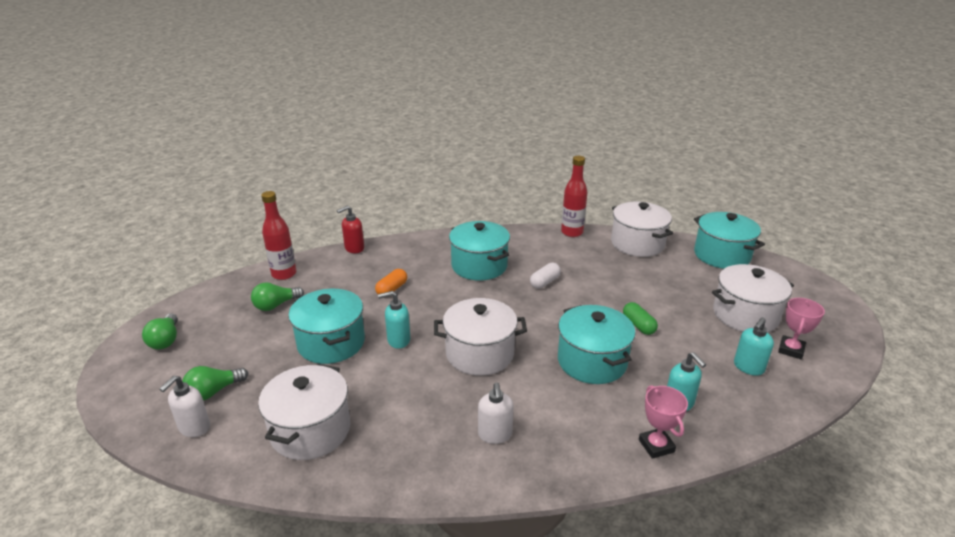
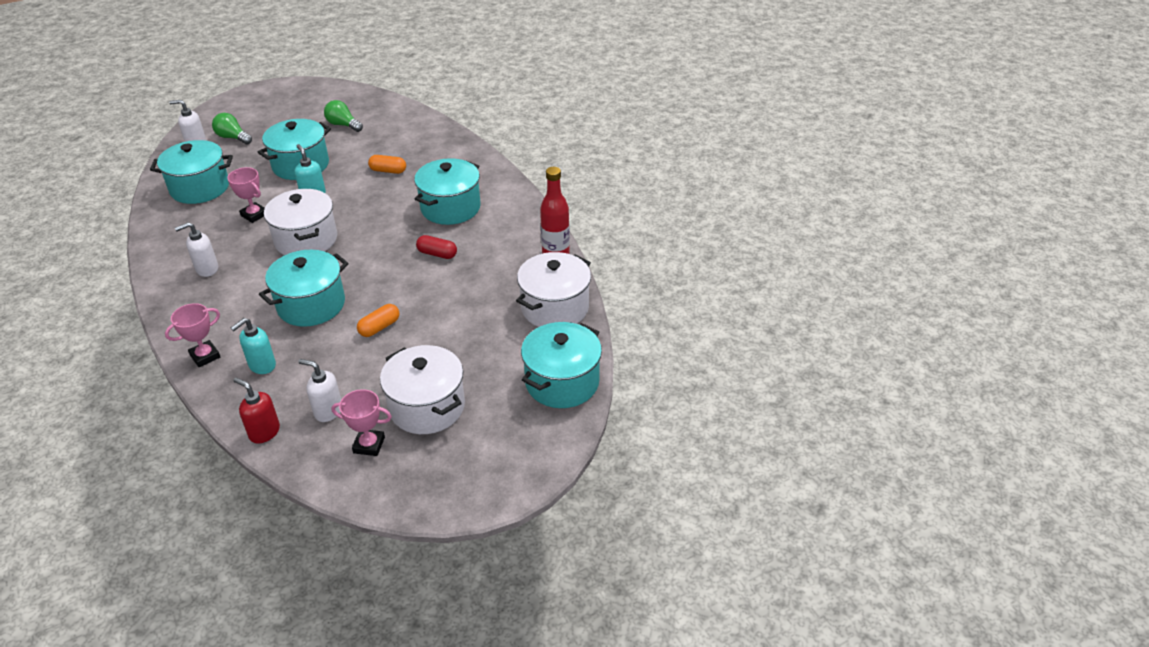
camera: 70 degrees right, 10 degrees up
green light bulb [142,314,178,350] -> none
white pot [258,364,350,460] -> turquoise pot [150,140,233,204]
red bottle [261,191,297,280] -> none
red soap dispenser [337,205,364,253] -> red soap dispenser moved to [233,378,280,444]
white capsule [530,263,561,289] -> red capsule [416,235,457,259]
green capsule [623,302,658,335] -> orange capsule [357,304,400,337]
turquoise soap dispenser [734,317,774,376] -> white soap dispenser [298,359,341,422]
none -> pink trophy [227,167,265,223]

